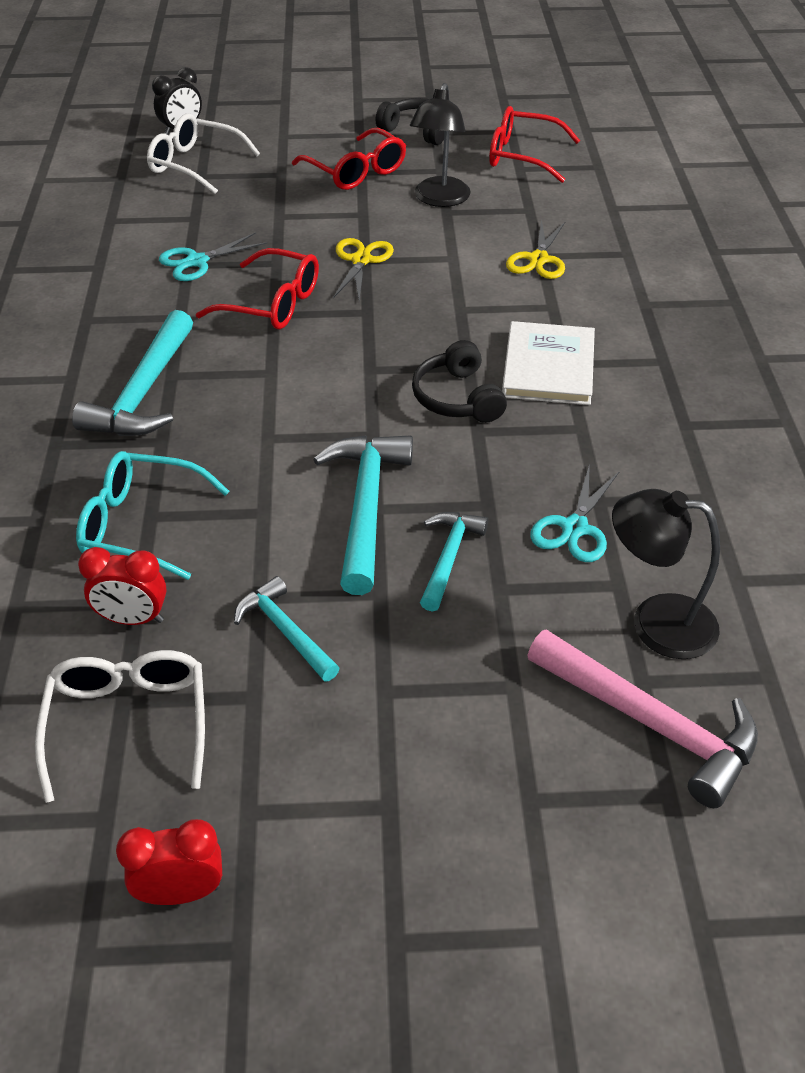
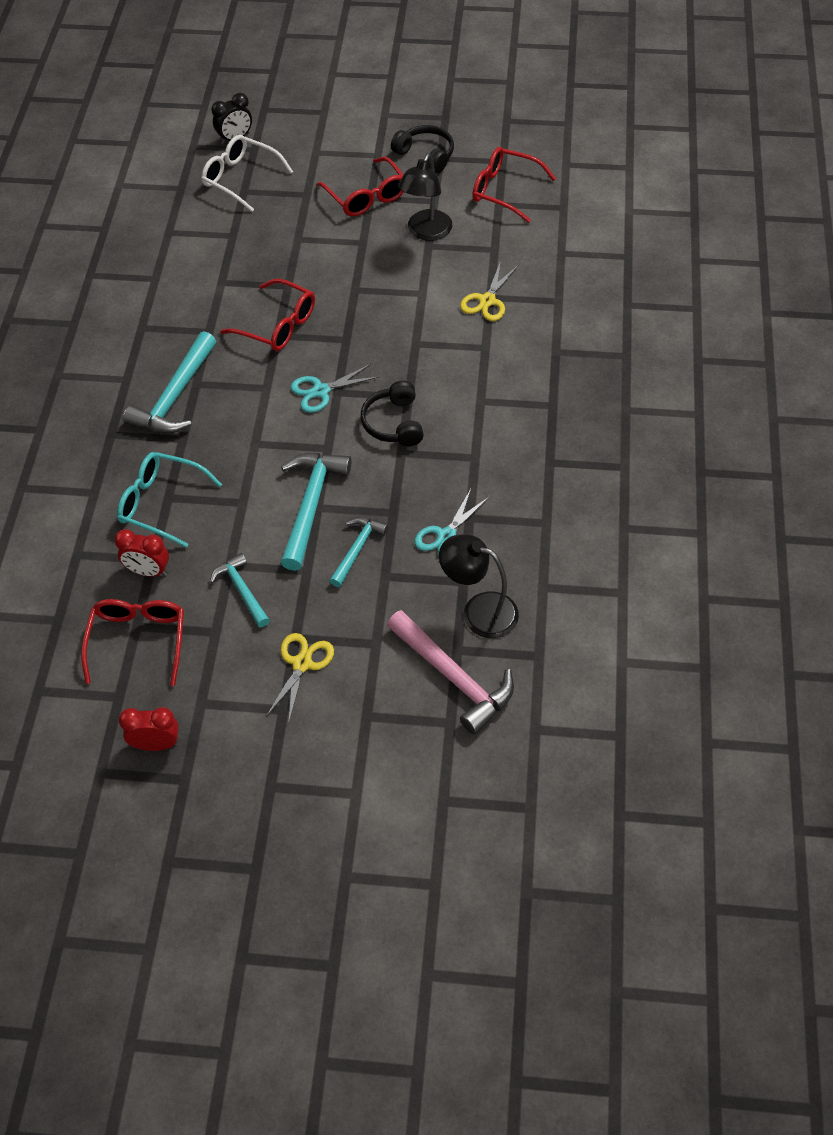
camera: 10 degrees right, 10 degrees up
white glasses [35,650,205,803] -> red glasses [81,599,184,686]
turquoise scissors [159,232,267,281] -> turquoise scissors moved to [291,364,379,413]
yellow scissors [333,238,394,301] -> yellow scissors moved to [266,633,334,724]
white book [502,321,595,405] -> none

